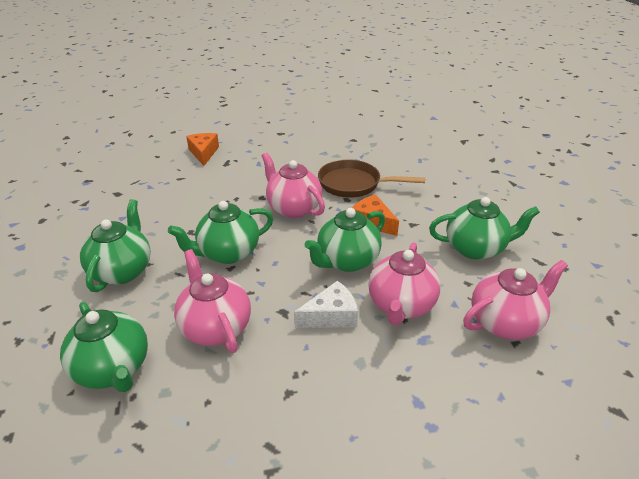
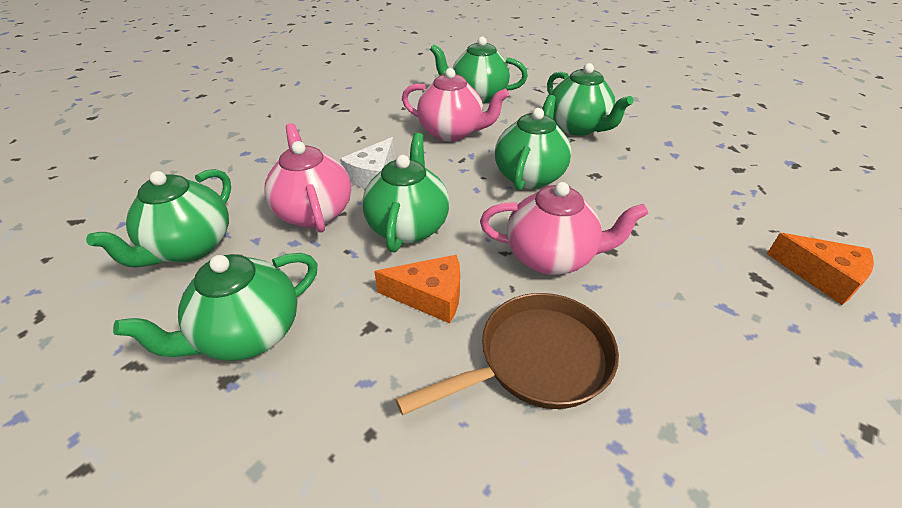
camera: 140 degrees right, 5 degrees up
pink teapot [463,260,568,340] -> green teapot [86,169,231,268]

